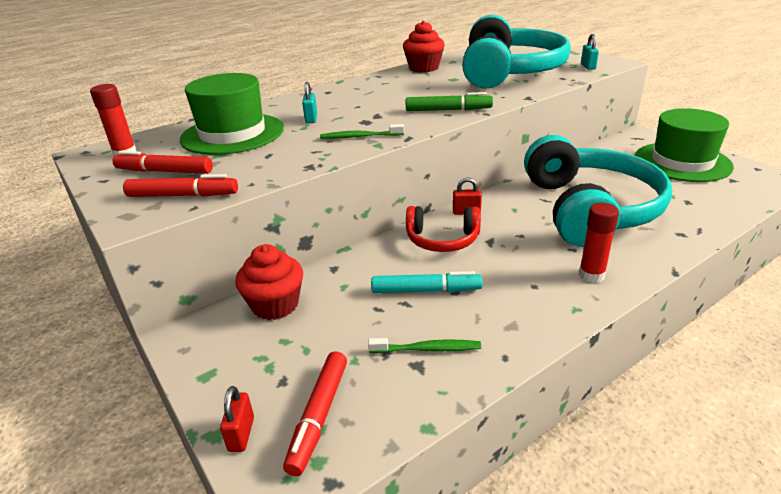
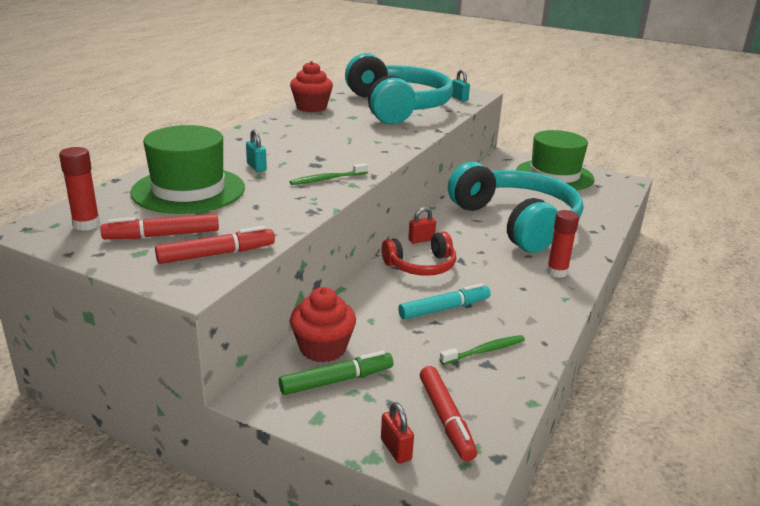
camera: 30 degrees left, 5 degrees down
green marker [406,92,493,111] -> green marker moved to [279,351,393,395]

